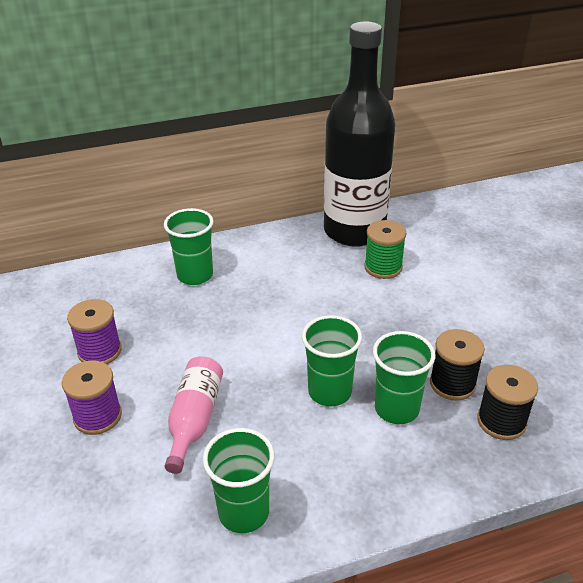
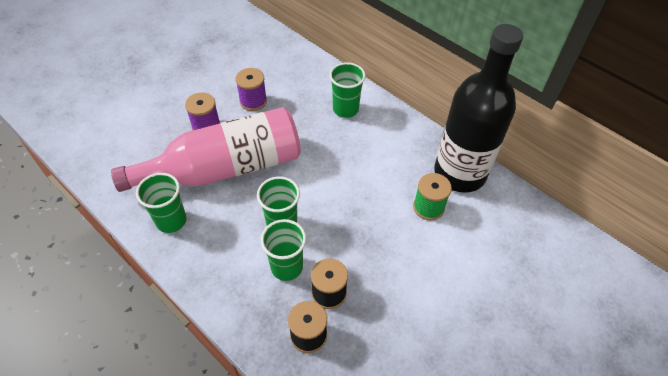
camera: 60 degrees right, 15 degrees up
pink bottle [165,356,223,474] -> pink bottle [111,107,301,192], size x2.17

